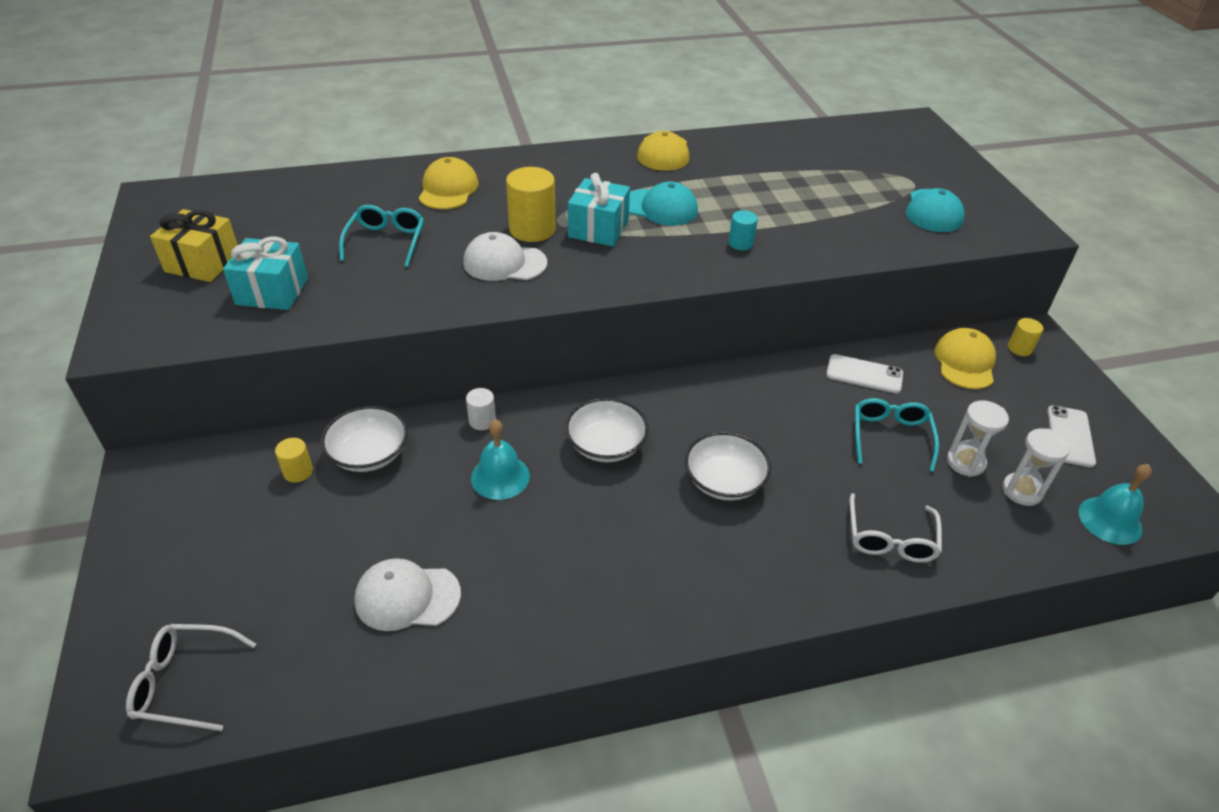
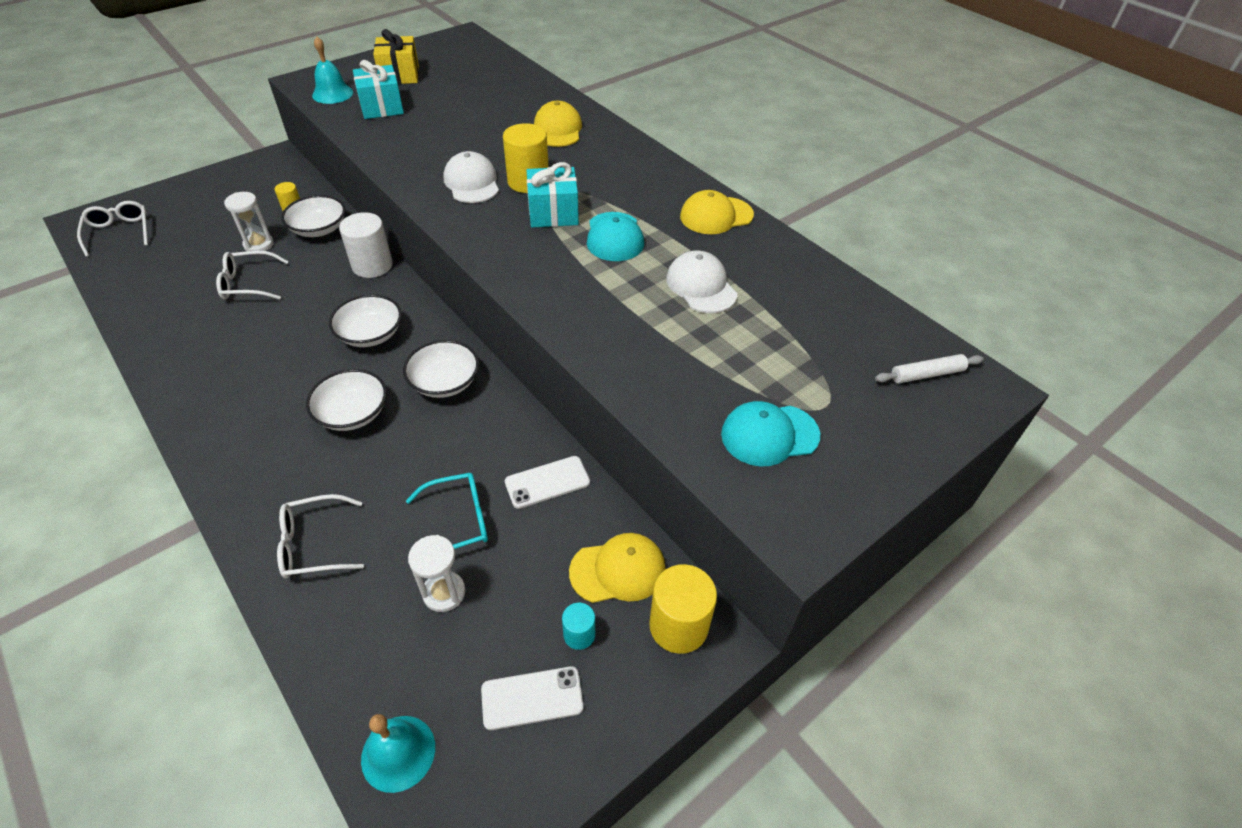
camera: 65 degrees right, 5 degrees up
turquoise glasses [339,205,424,267] -> none
white cap [354,558,461,631] -> white cap moved to [666,251,737,313]
yellow cap [419,157,478,209] -> yellow cap turned 75 degrees counterclockwise [534,101,582,147]
white cylinder [466,388,496,430] -> white cylinder [339,212,393,278], size x1.87
turquoise bell [471,419,530,500] -> turquoise bell moved to [312,36,353,104]
turquoise cylinder [729,210,758,250] -> turquoise cylinder moved to [562,603,595,650]
white phone [826,354,903,393] -> white phone turned 75 degrees clockwise [505,456,590,509]
white hourglass [1002,428,1070,506] -> white hourglass moved to [224,192,274,251]
yellow cylinder [1008,318,1043,356] -> yellow cylinder [649,564,717,654], size x1.87
none -> white glasses [216,251,289,300]
none -> white bowl [403,340,479,398]
none -> white rolling pin [875,354,984,383]

